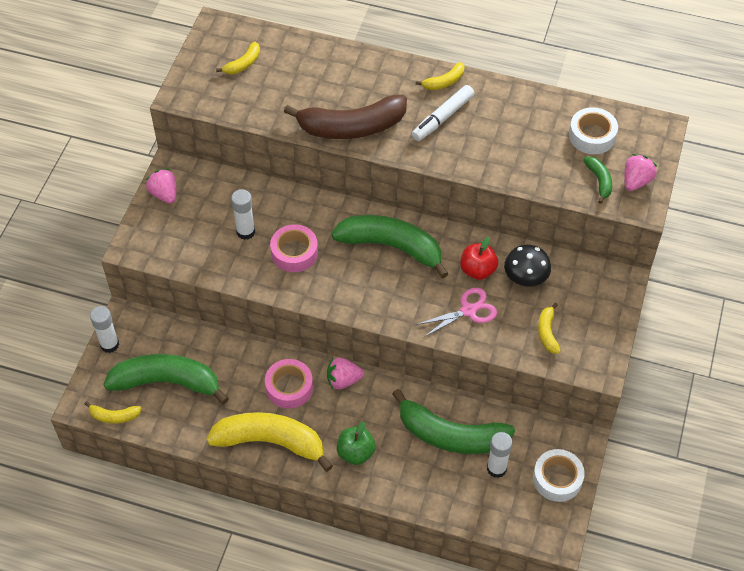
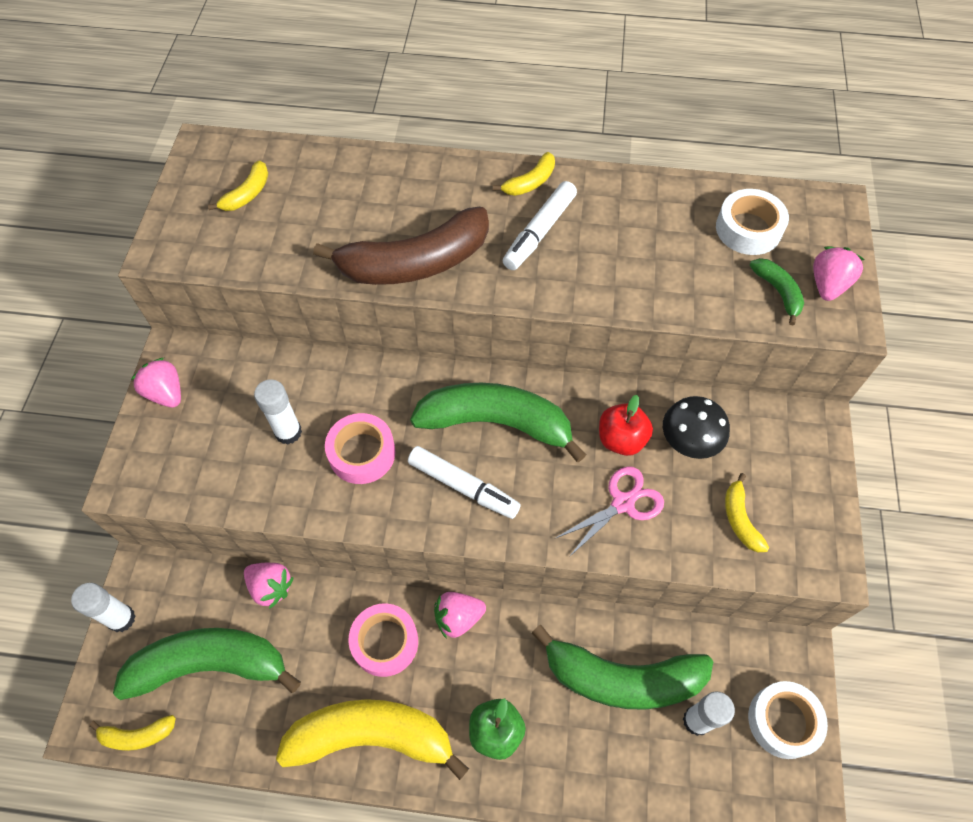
camera: 10 degrees left, 5 degrees up
none -> pink strawberry [244,563,294,609]
none -> white marker [408,446,521,519]

